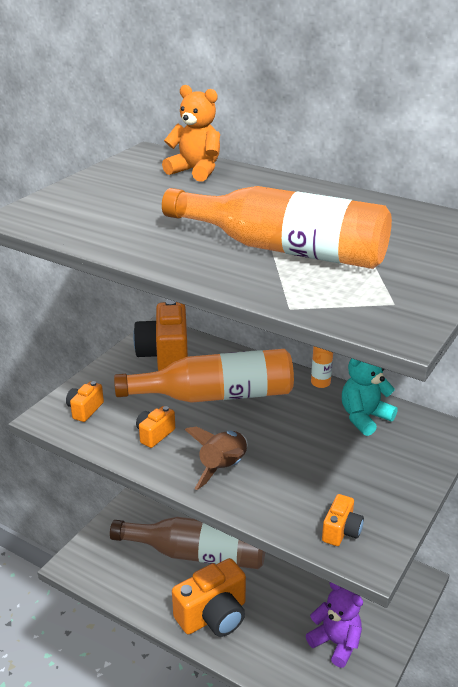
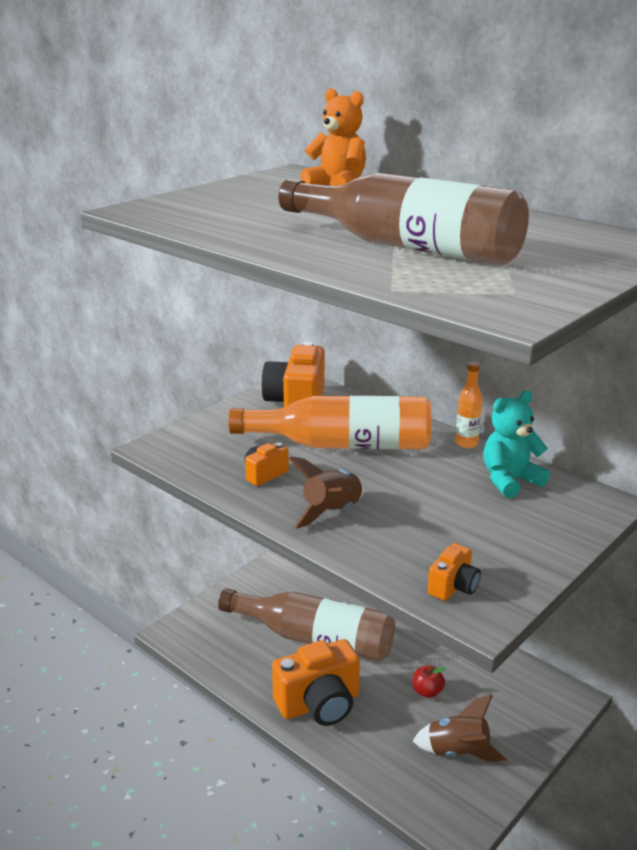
camera: 10 degrees right, 5 degrees down
orange camera [66,381,104,422] -> none
orange bottle [162,186,392,269] -> brown bottle [278,173,529,265]
purple teddy bear [306,582,363,668] -> brown rocket [413,694,507,762]
none -> red apple [413,665,445,698]

